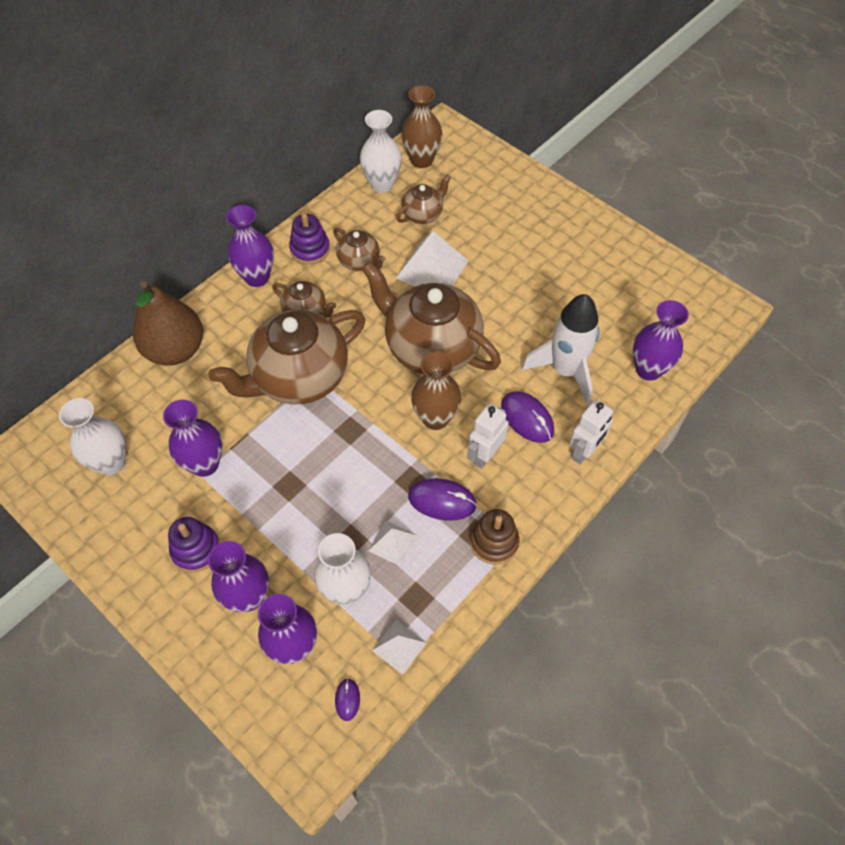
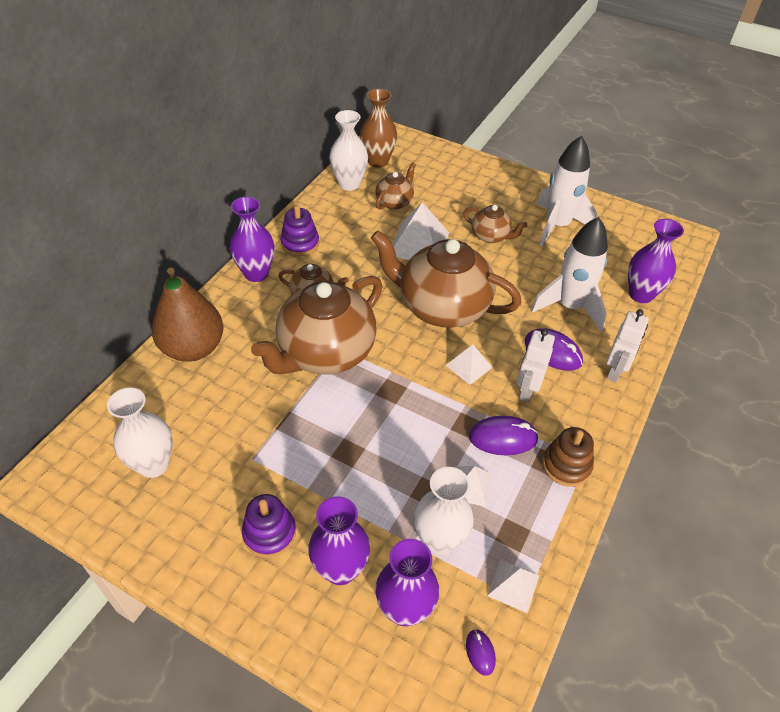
camera: 15 degrees left, 10 degrees down
purple vase [163,400,222,477] -> none
brown teapot [333,228,385,271] -> brown teapot moved to [463,205,527,243]
brown vase [411,351,461,430] -> white pyramid [446,344,493,385]
none -> white rocket [537,136,597,246]

